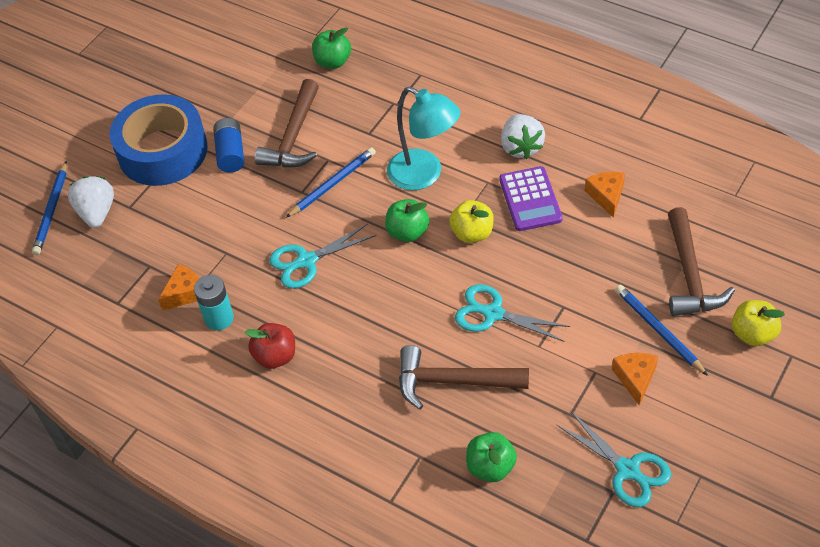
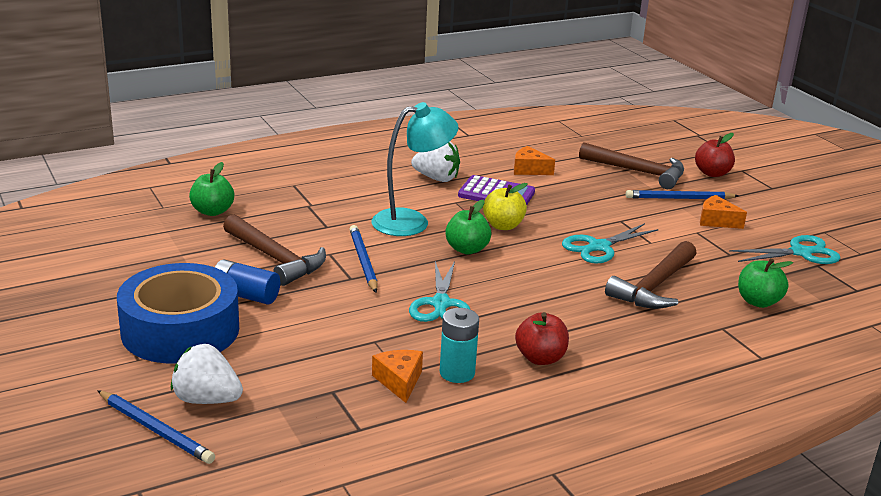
camera: 65 degrees left, 25 degrees down
yellow apple [732,300,785,346] -> red apple [695,133,735,177]

